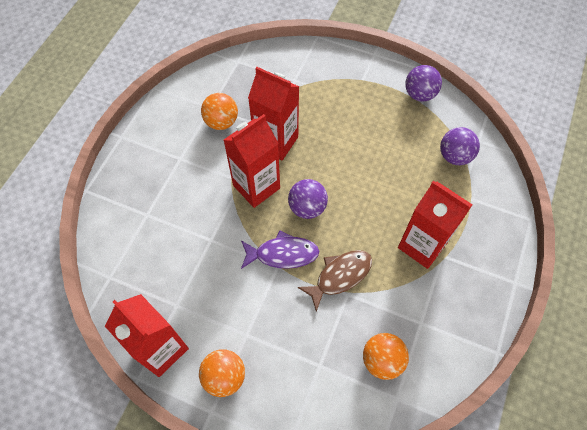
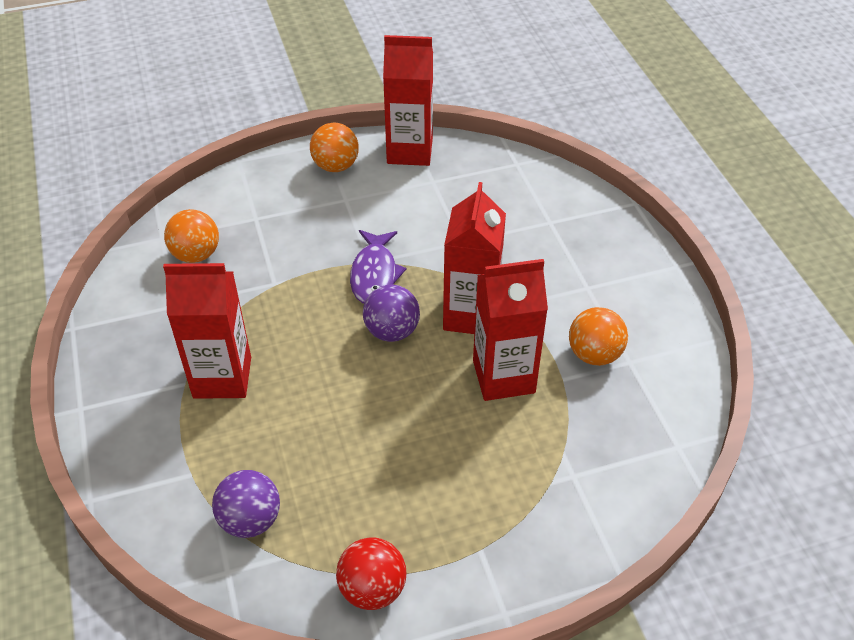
camera: 140 degrees right, 15 degrees down
purple fish [241,230,319,269] -> purple fish turned 45 degrees counterclockwise [350,230,406,304]
brown fish [298,250,372,312] -> none
purple ball [405,65,442,102] -> red ball [336,537,406,610]

